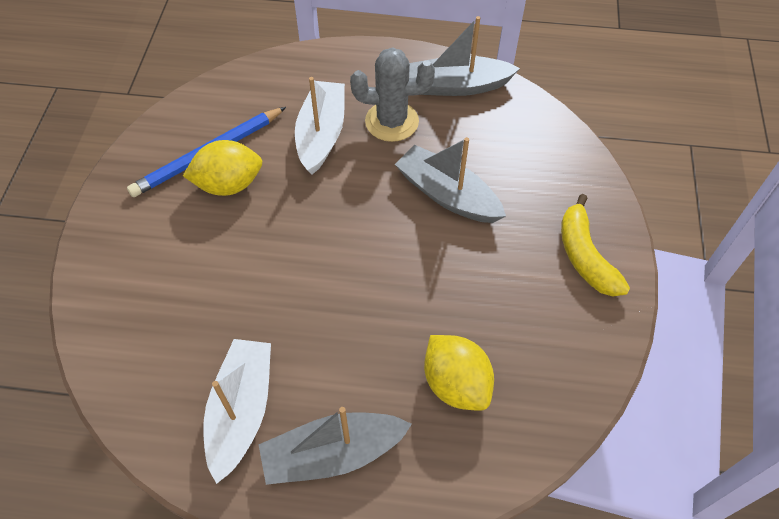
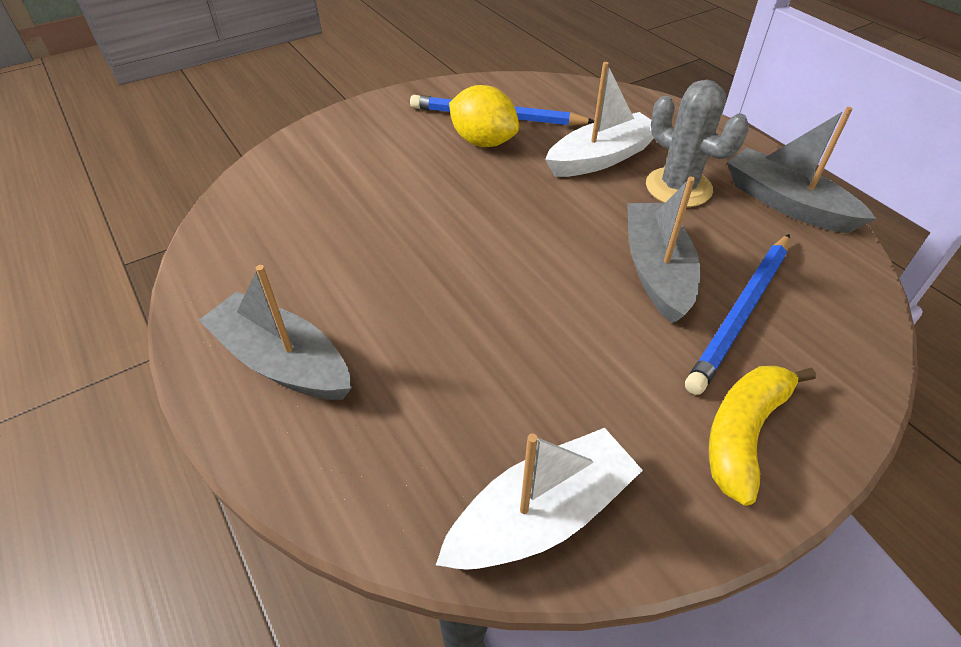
camera: 50 degrees right, 10 degrees down
white boat [203,339,271,484] -> white boat moved to [436,428,643,570]
yellow lemon [424,335,494,411] -> none
none -> blue pencil [685,234,790,395]

